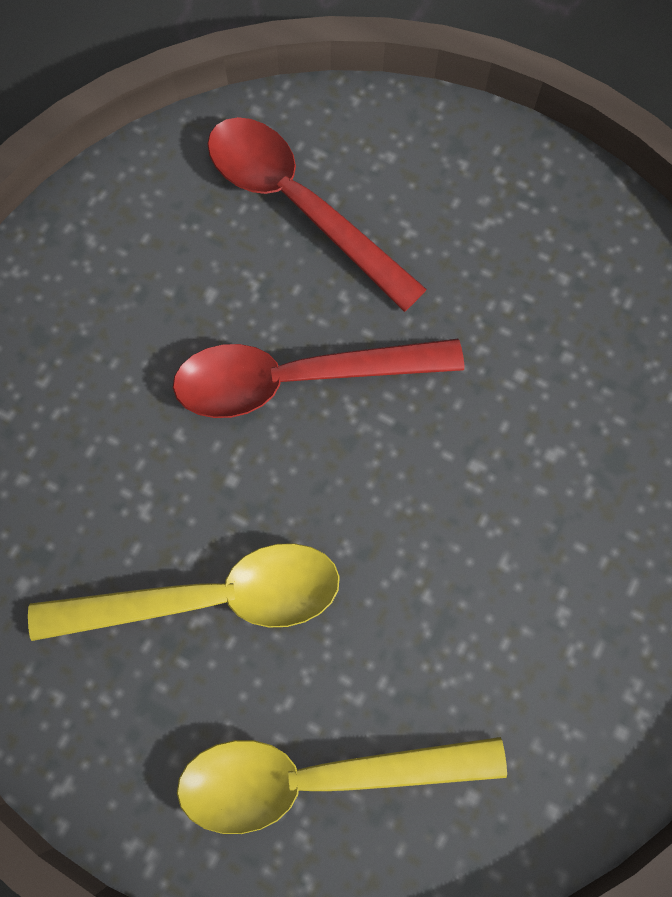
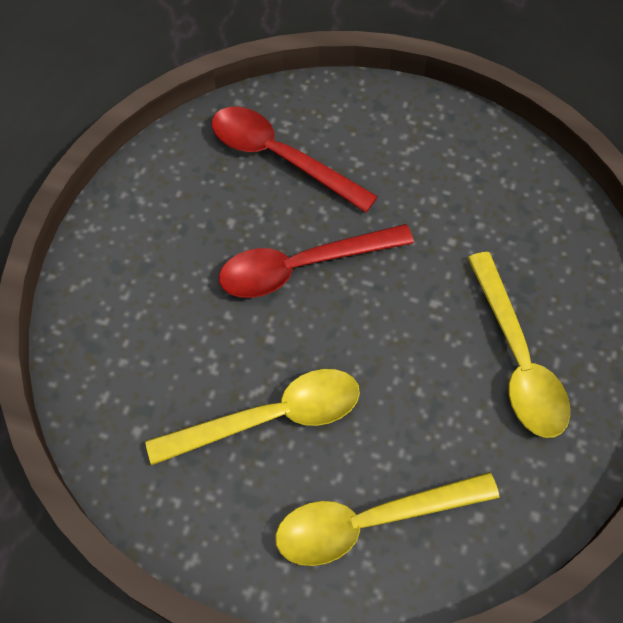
camera: 10 degrees left, 10 degrees down
none -> yellow spoon [468,252,570,438]

